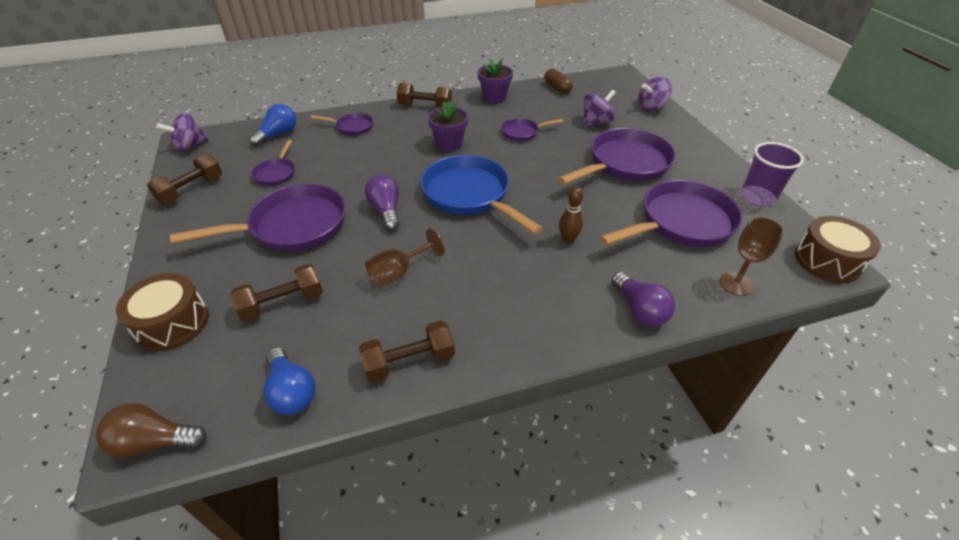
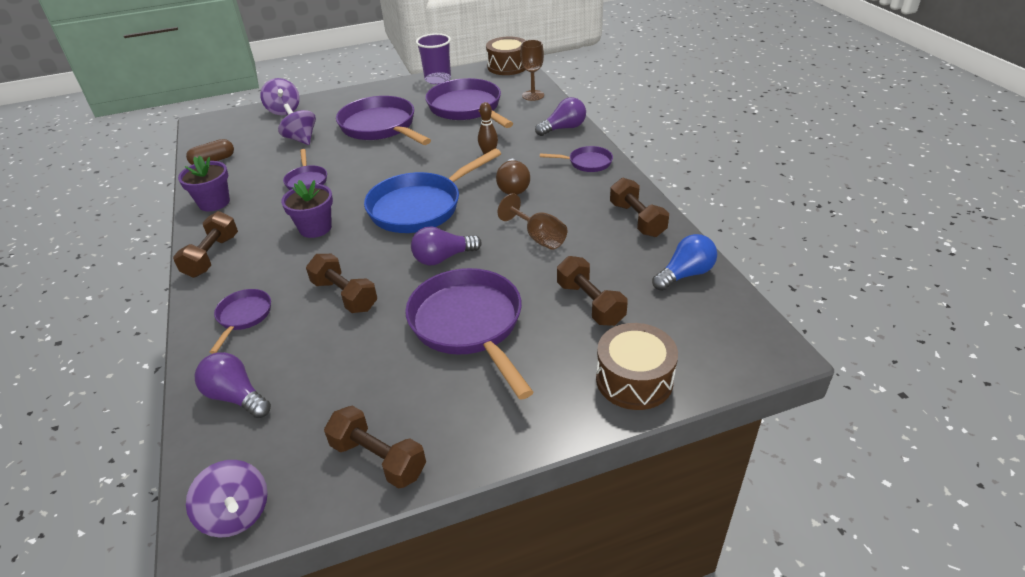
camera: 90 degrees left, 5 degrees down
brown light bulb [96,403,206,458] -> brown light bulb moved to [496,159,530,195]
blue light bulb [249,104,296,146] -> purple light bulb [195,352,271,418]
purple pan [251,140,295,186] -> purple pan moved to [540,146,613,172]
none -> brown dumbbell [306,254,377,313]

